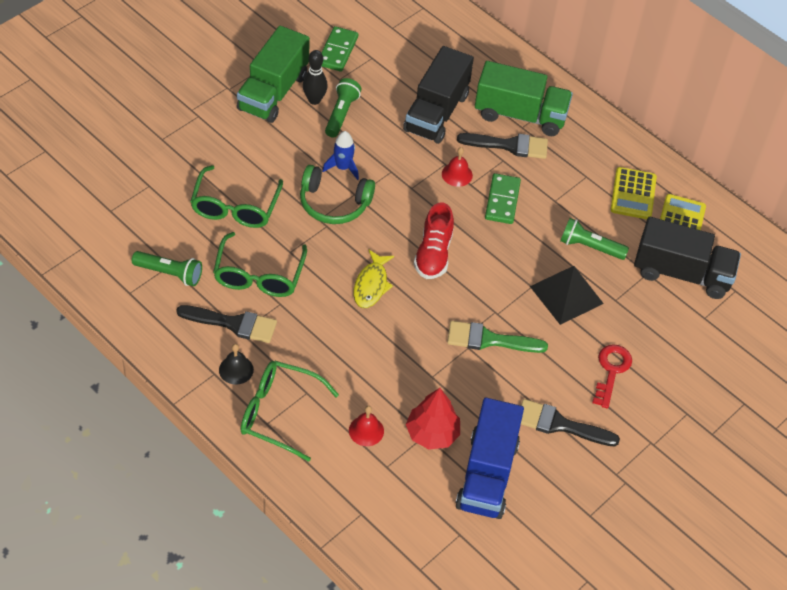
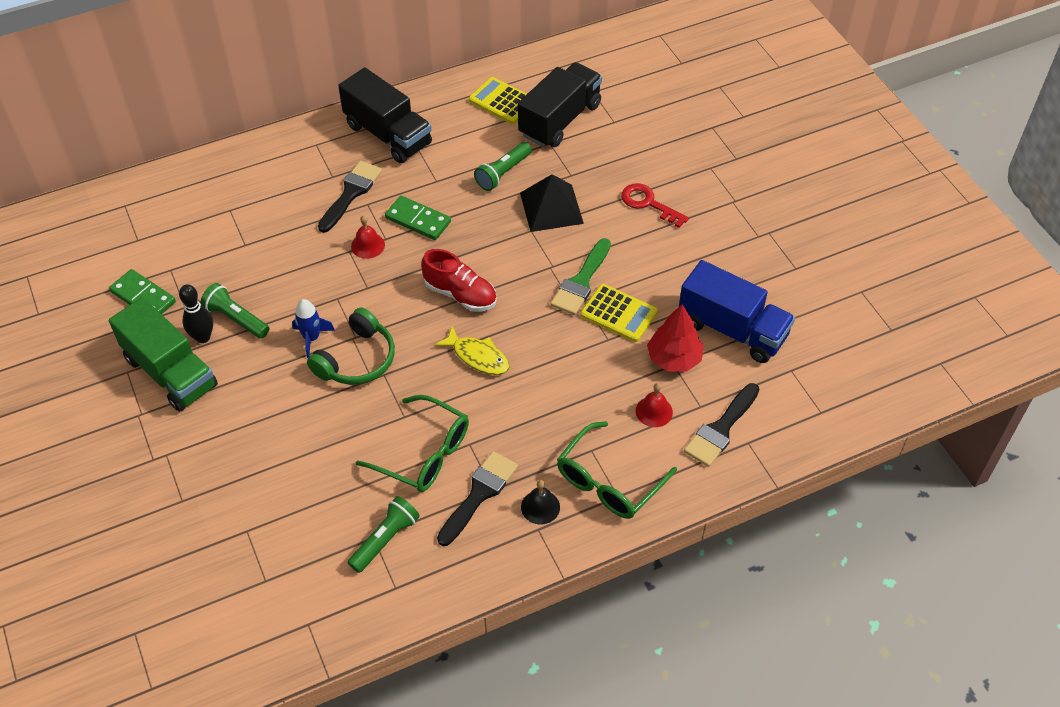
camera: 65 degrees left, 0 degrees up
green glasses [190,165,283,228] -> none
black truck [403,46,474,144] -> black truck moved to [338,67,432,163]
green truck [475,61,573,136] -> none
black brush [521,399,620,446] -> black brush moved to [684,383,759,467]
yellow calculator [610,167,657,219] -> yellow calculator moved to [581,284,658,342]

